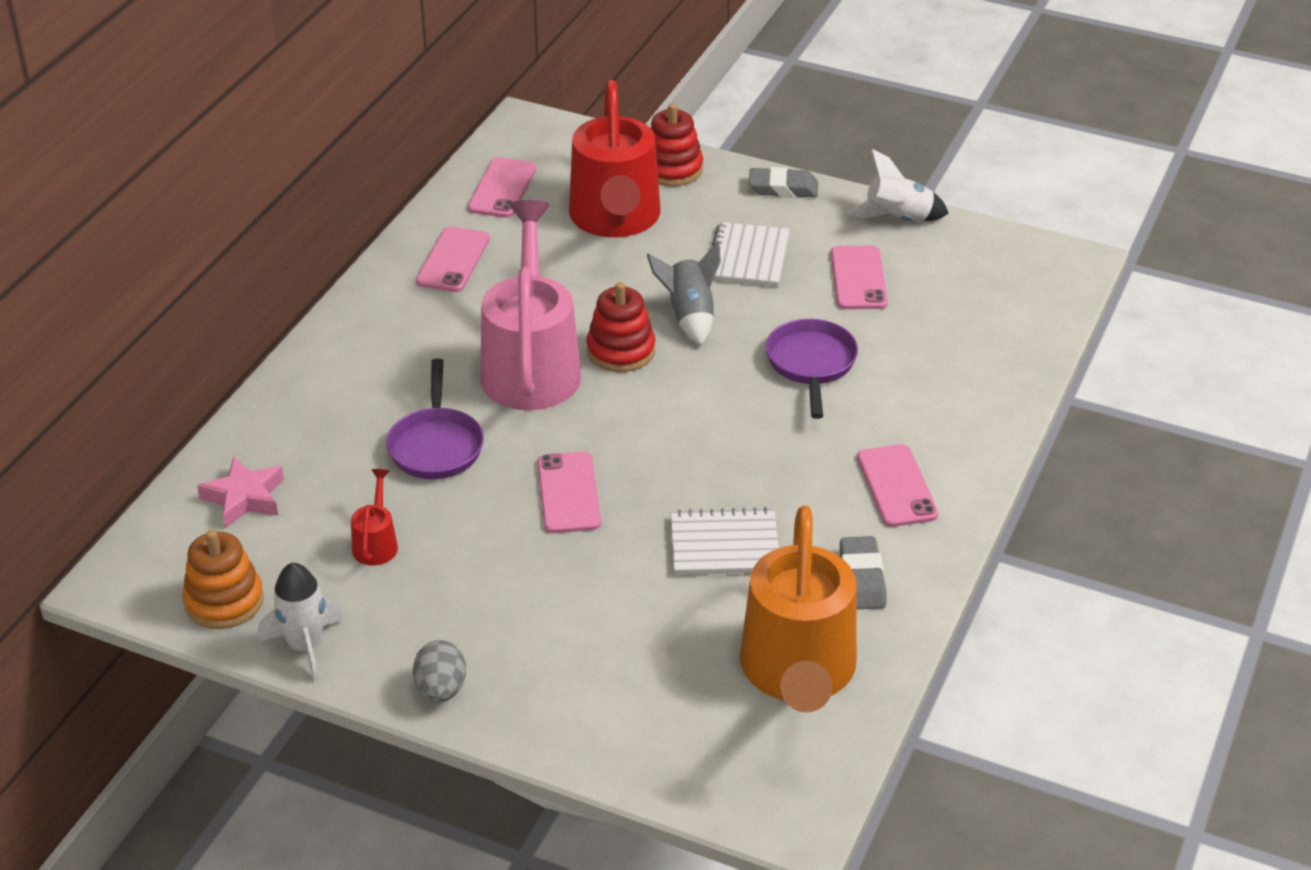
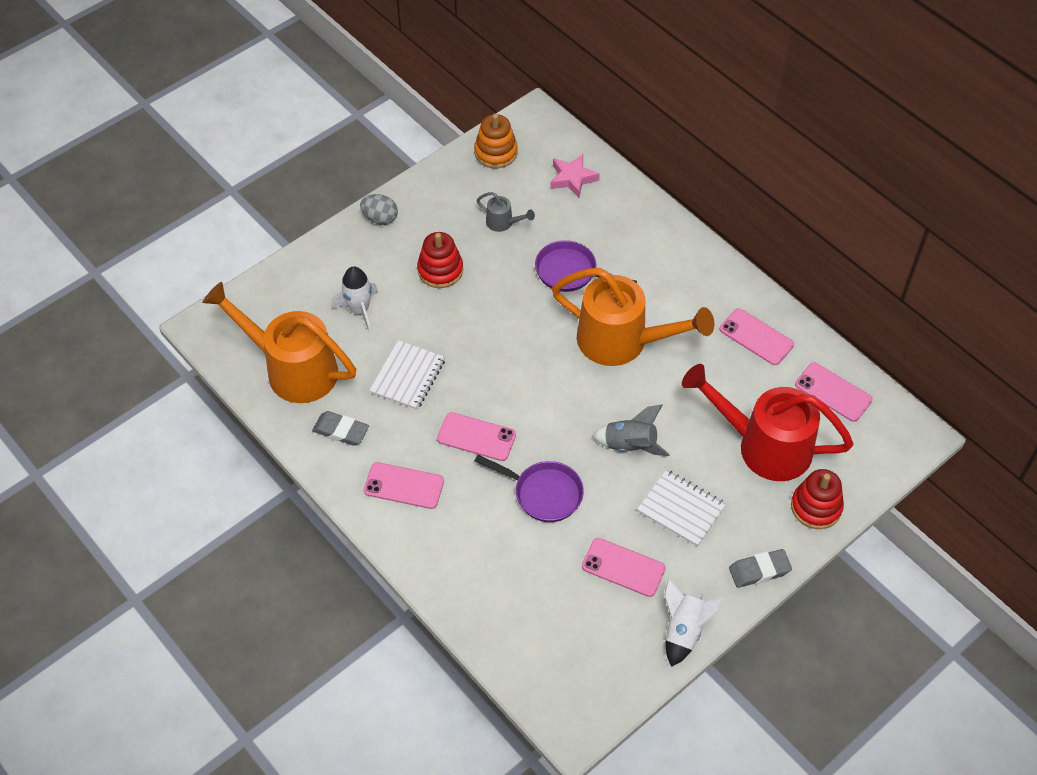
camera: 115 degrees right, 15 degrees up
white rocket [258,563,343,682] -> white rocket moved to [331,266,378,331]
red watering can [351,469,398,566] -> grey watering can [477,192,535,232]
pink watering can [480,200,582,410] -> orange watering can [552,268,714,366]
pink phone [537,451,601,533] -> pink phone moved to [437,412,516,461]
red stacking toy [587,282,655,372] -> red stacking toy moved to [417,232,463,288]
grey eraser [749,167,818,198] -> grey eraser turned 45 degrees clockwise [729,549,792,588]

